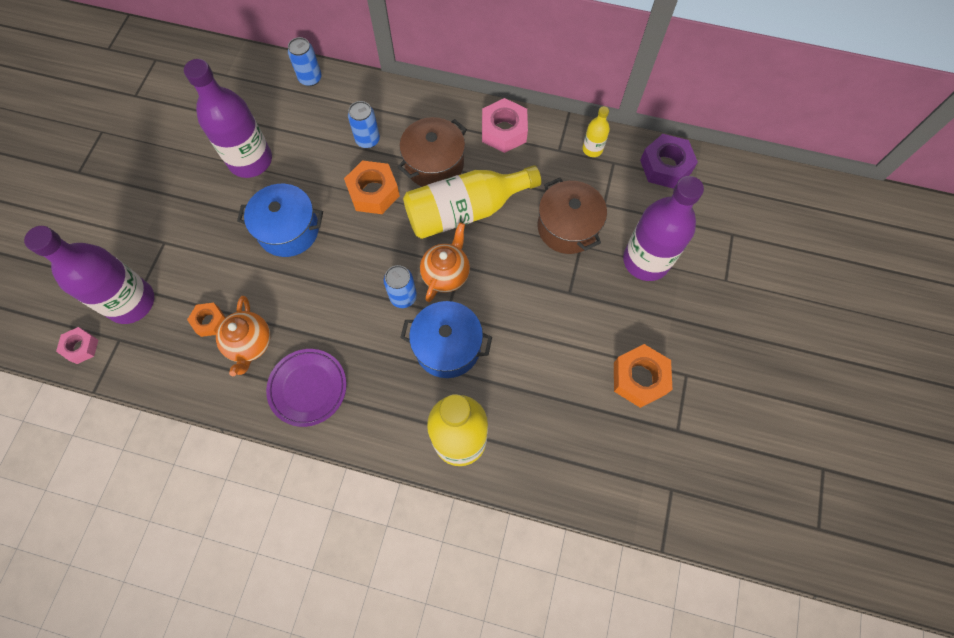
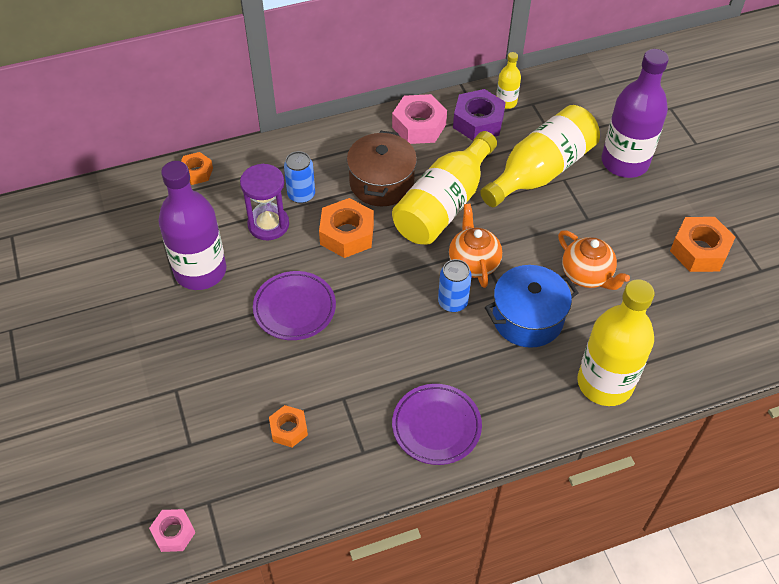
camera: 35 degrees left, 15 degrees down
purple bottle [24,226,154,324] -> none
orange teapot [216,296,271,376] -> orange teapot moved to [558,230,630,290]
blue pot [237,184,323,257] -> purple plate [253,271,336,340]
blue can [288,37,322,86] -> orange nut [181,152,213,185]
brown pot [538,178,607,254] -> yellow bottle [480,105,600,207]
purple nut [640,134,698,189] -> purple nut moved to [453,89,506,141]
none -> purple hourglass [240,164,289,241]

